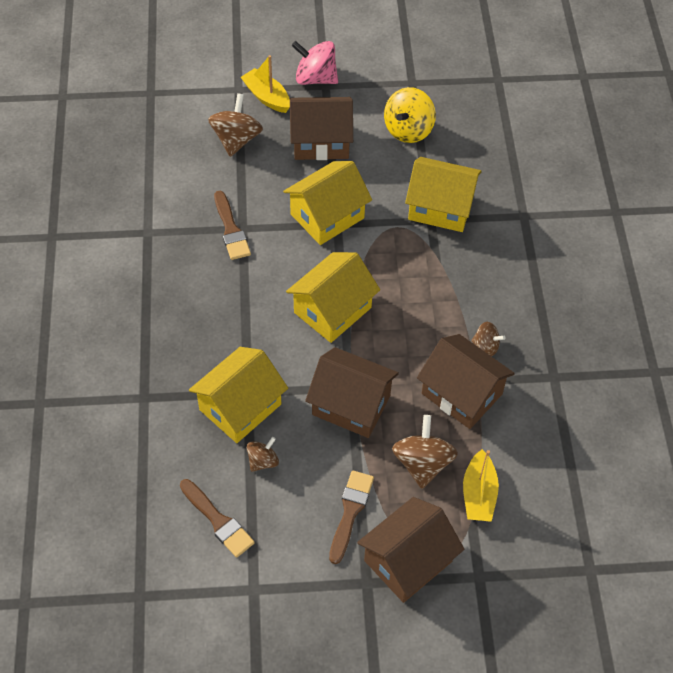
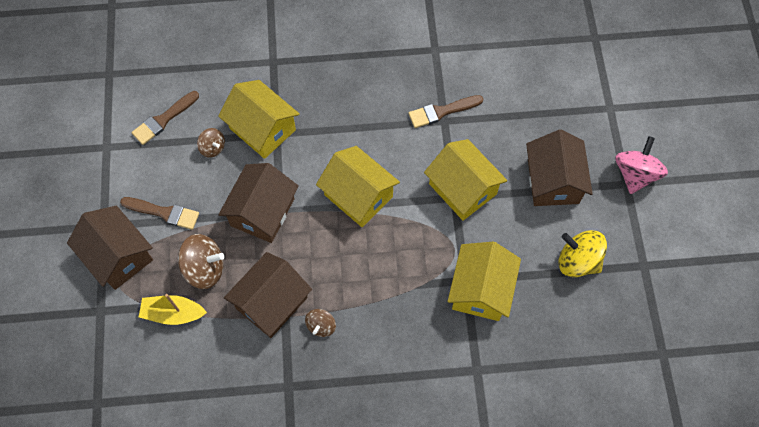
camera: 90 degrees right, 10 degrees up
brown spinning top [208,93,263,157] -> none
yellow boat [241,55,290,113] -> none

